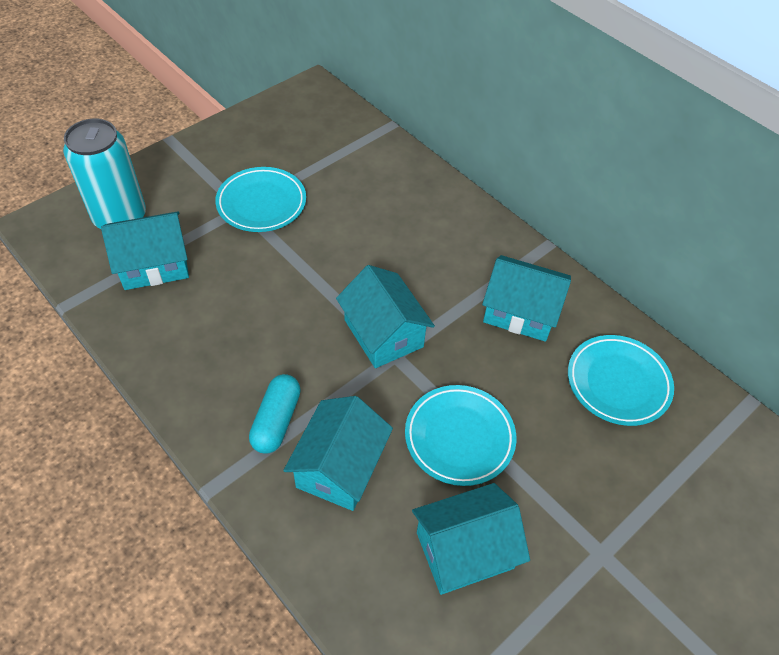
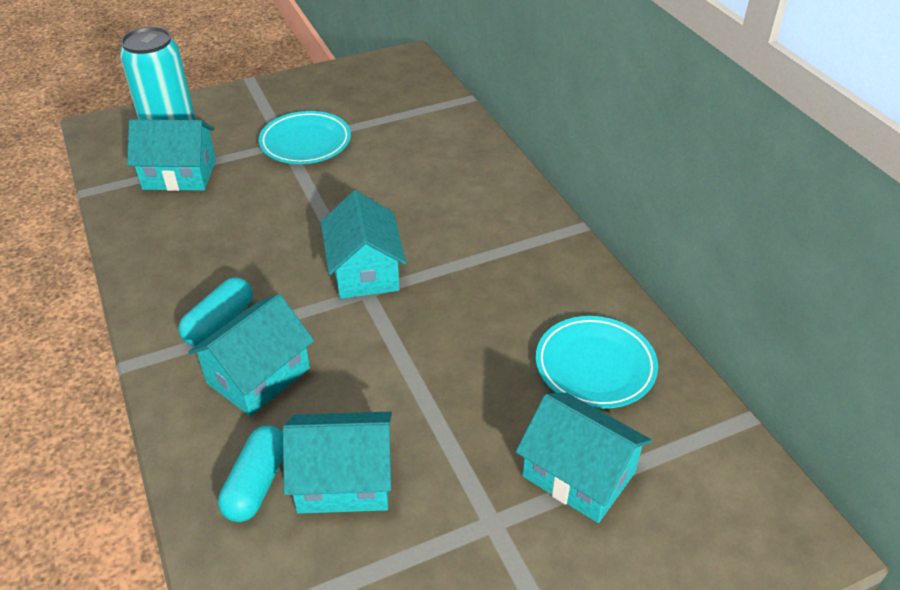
camera: 20 degrees right, 10 degrees down
turquoise plate [405,385,516,486] -> none
turquoise house [482,255,571,342] -> turquoise house moved to [516,392,652,523]
none -> turquoise capsule [218,426,283,522]

